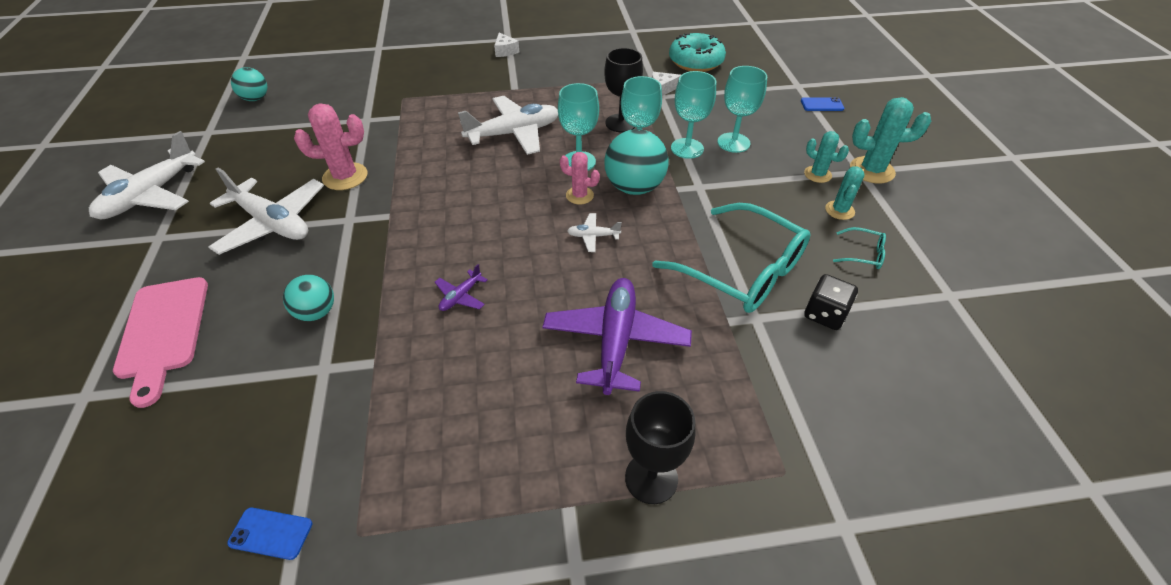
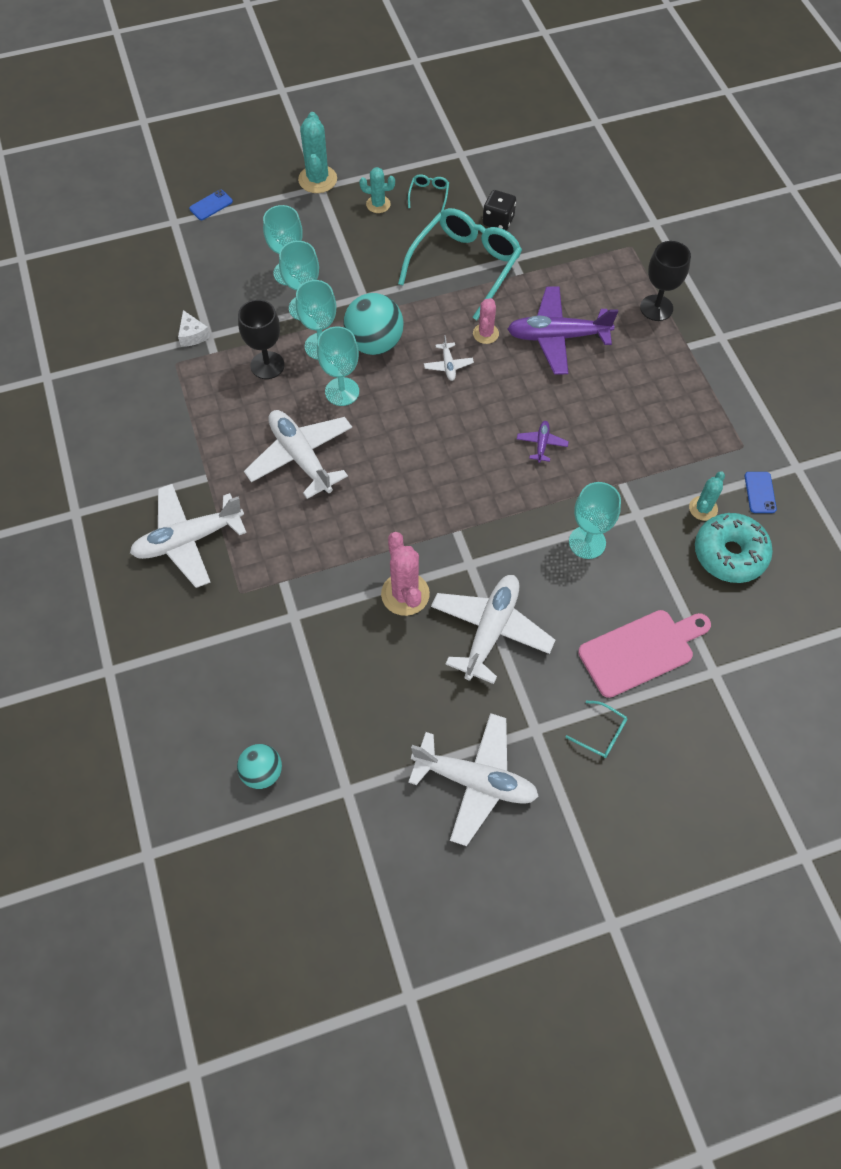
camera: 100 degrees left, 15 degrees up
turquoise ball [283,275,334,321] -> turquoise goblet [569,482,621,559]
purple plane [435,264,488,311] -> purple plane turned 105 degrees counterclockwise [517,421,569,463]
white cheese [494,33,519,57] -> none
pink cactus [560,152,600,204] -> pink cactus moved to [473,298,499,344]
turquoise donut [669,33,726,72] -> turquoise donut moved to [695,513,773,583]
blue phone [801,97,844,111] -> blue phone turned 60 degrees clockwise [189,190,233,220]
turquoise cactus [804,131,849,183] -> turquoise cactus moved to [689,471,725,521]
none -> white plane [130,484,247,588]
none -> turquoise glasses [565,701,627,758]

